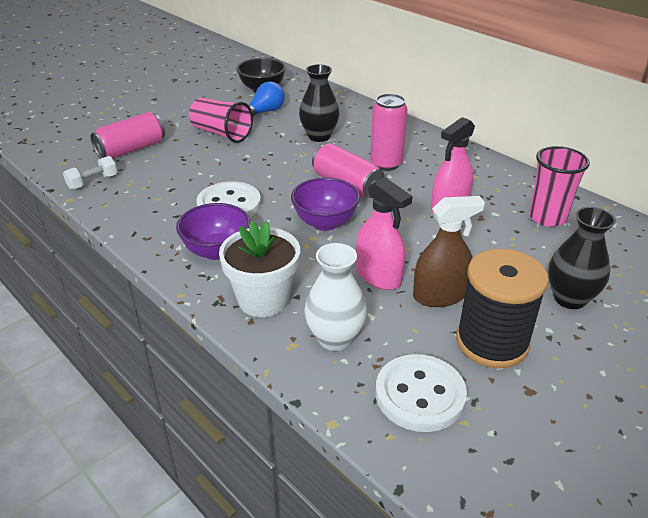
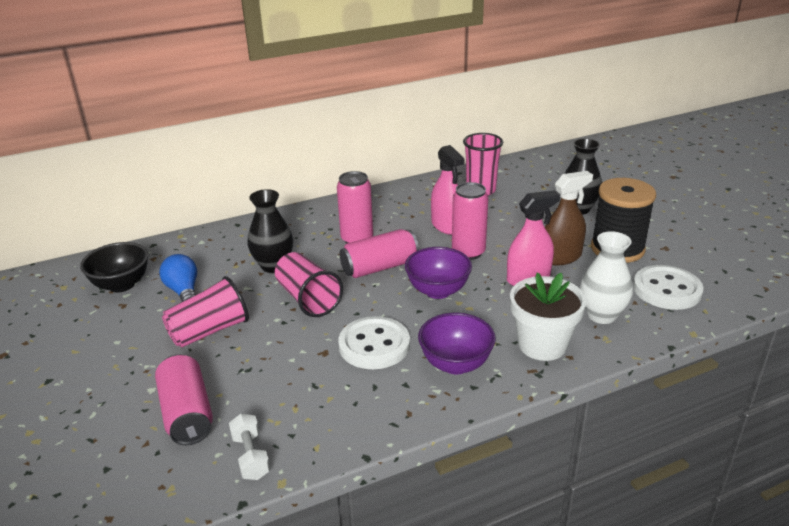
camera: 70 degrees left, 5 degrees down
brown spray bottle [413,196,485,307] -> brown spray bottle turned 60 degrees clockwise [545,171,593,266]
none -> pink cup [275,252,343,317]
none -> pink can [452,182,488,260]

